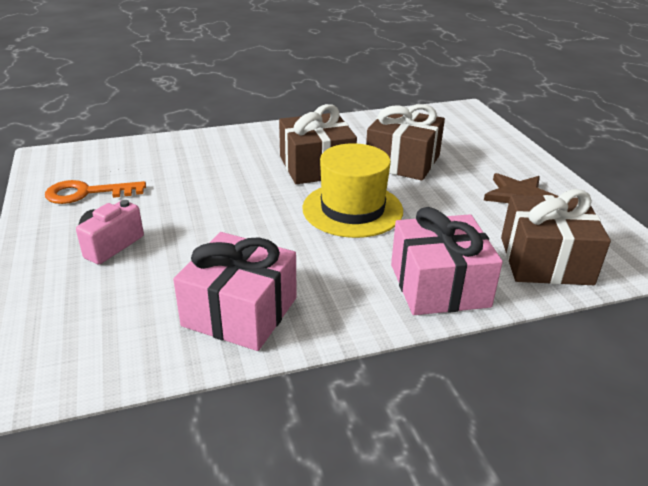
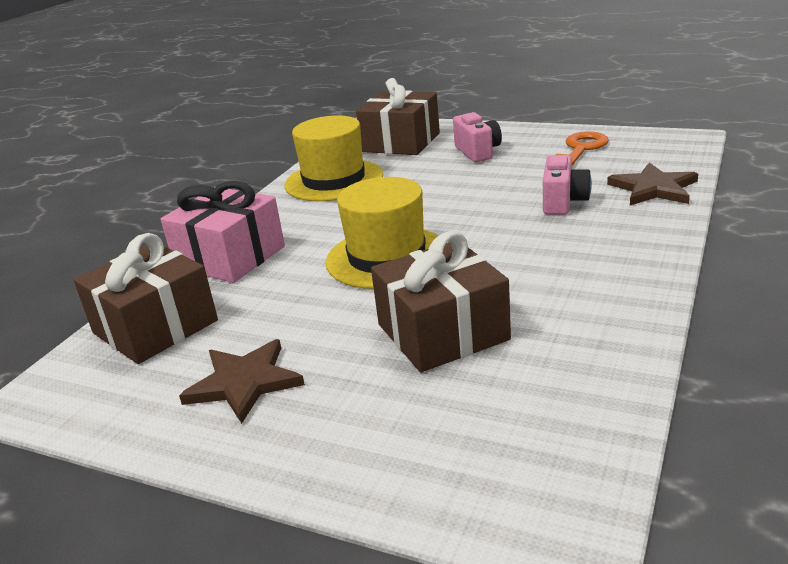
camera: 135 degrees right, 5 degrees down
pink gift [173,232,297,351] -> yellow hat [285,115,383,201]
brown gift [279,104,357,184] -> brown gift moved to [356,78,440,155]
none -> pink camera [543,155,592,215]
none -> brown star [607,162,698,205]

